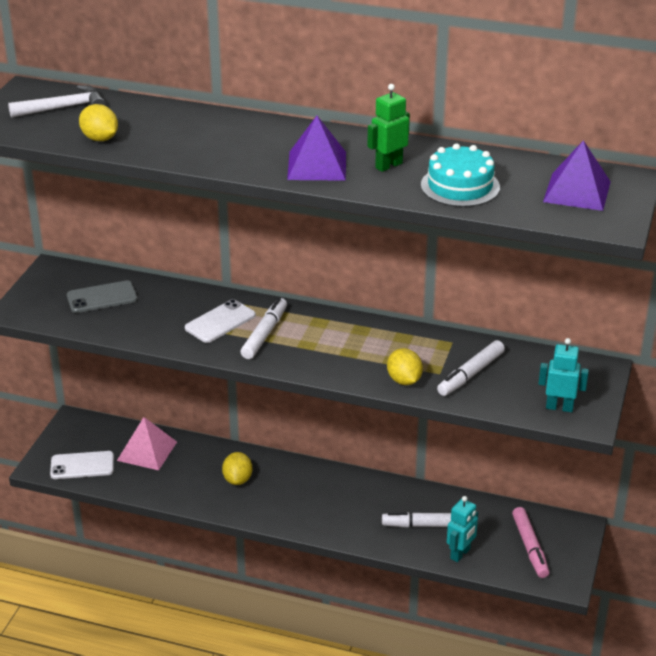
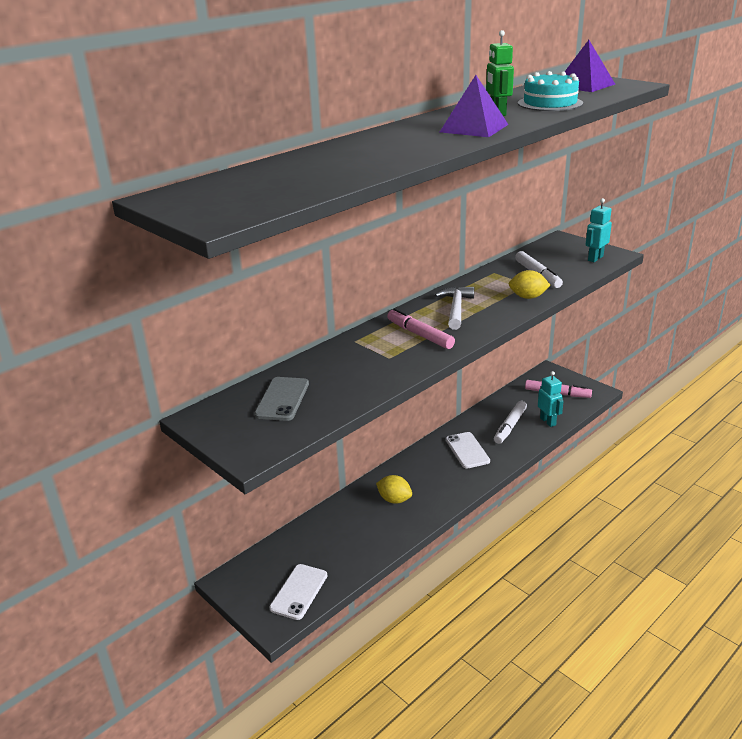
camera: 60 degrees left, 5 degrees down
white hammer [8,85,106,118] -> white hammer moved to [435,287,474,330]
yellow lemon [79,104,118,141] -> none
pink pyramid [117,417,177,470] -> none
white phone [185,299,256,343] -> white phone moved to [446,432,490,469]
white marker [241,298,287,359] -> pink marker [387,308,455,349]

